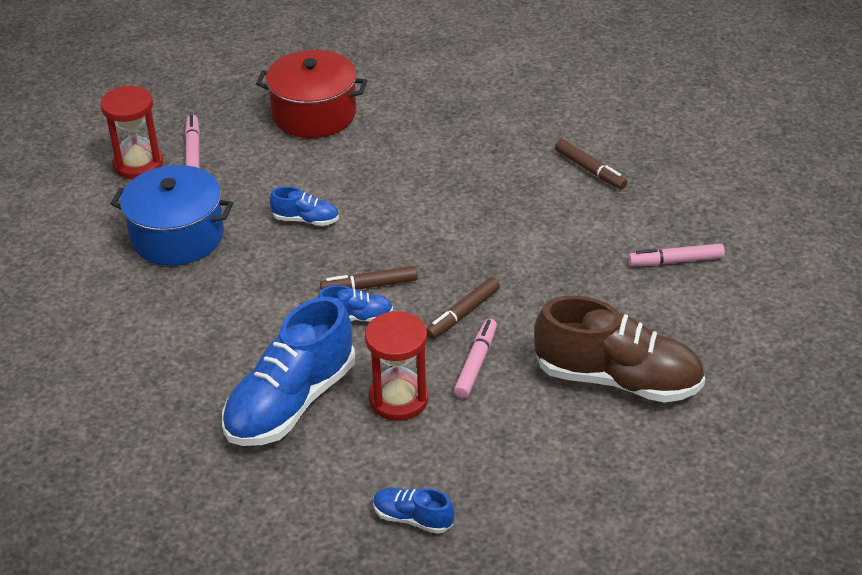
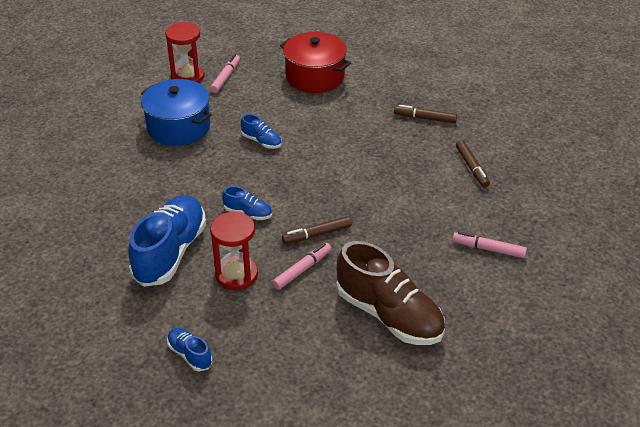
camera: 25 degrees right, 0 degrees up
blue shoe [222,296,355,446] -> blue shoe turned 135 degrees clockwise [128,195,206,287]
brown marker [320,266,418,290] -> brown marker moved to [394,105,457,123]

